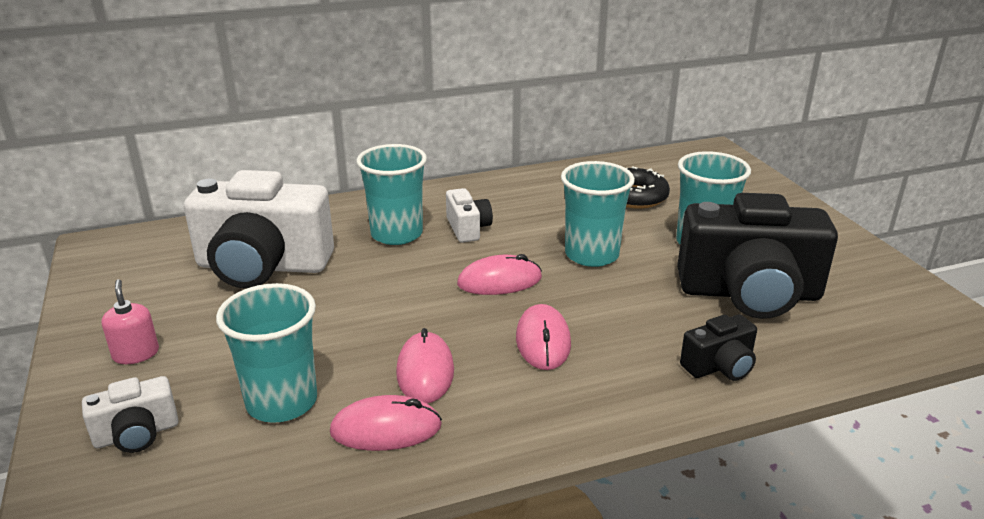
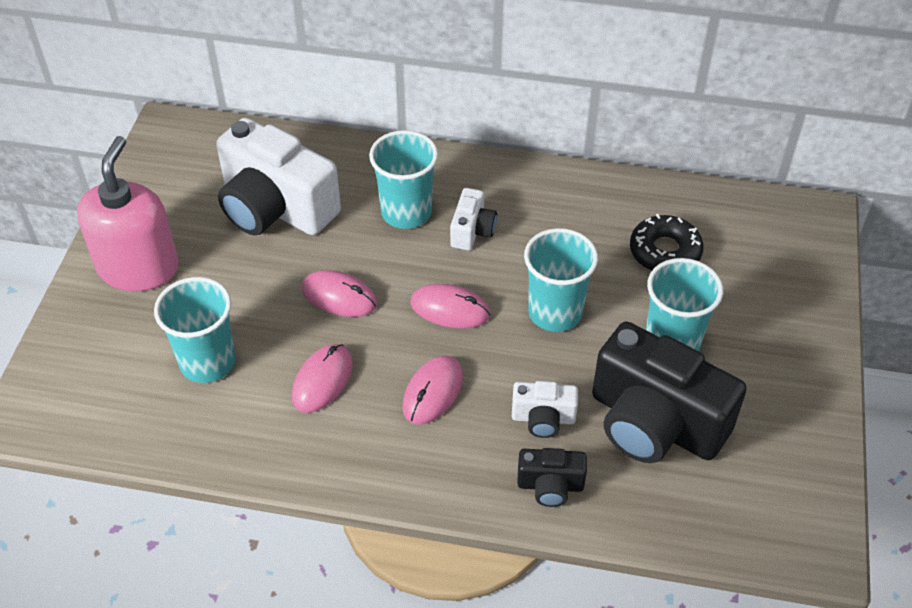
camera: 30 degrees right, 20 degrees up
white camera [82,376,178,453] -> white camera moved to [512,381,578,438]
pink soap dispenser [101,279,159,364] -> pink soap dispenser [77,136,179,291], size x2.30
pink mouse [330,395,442,451] -> pink mouse moved to [302,270,377,317]

